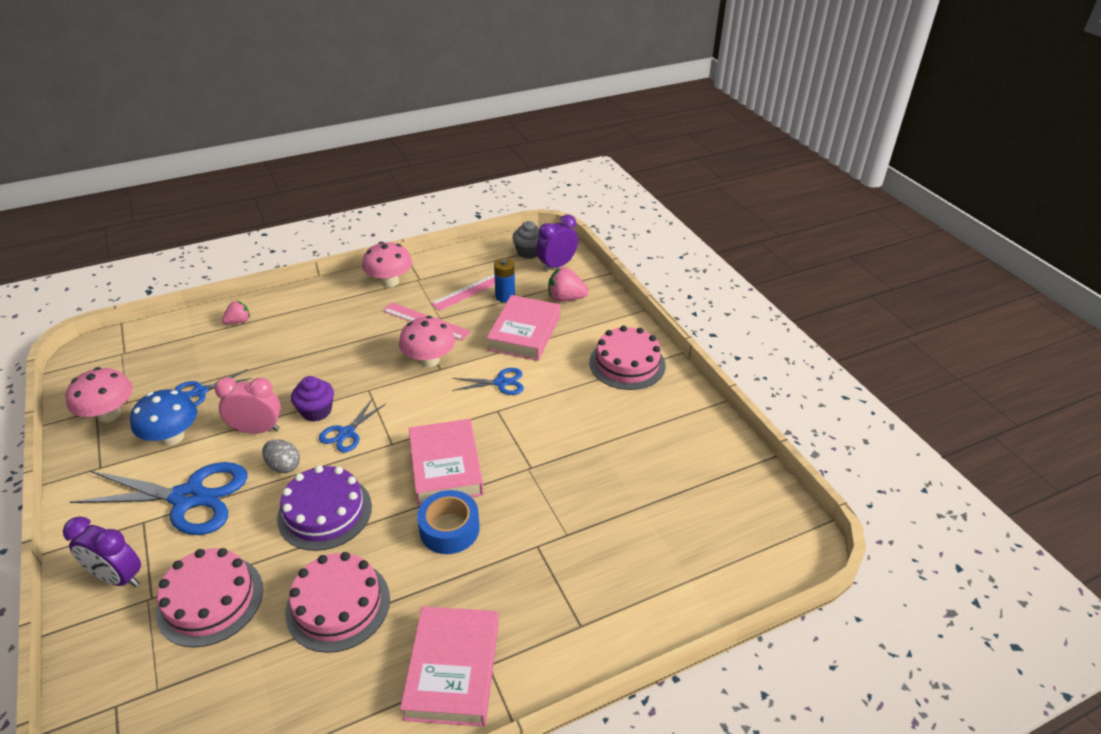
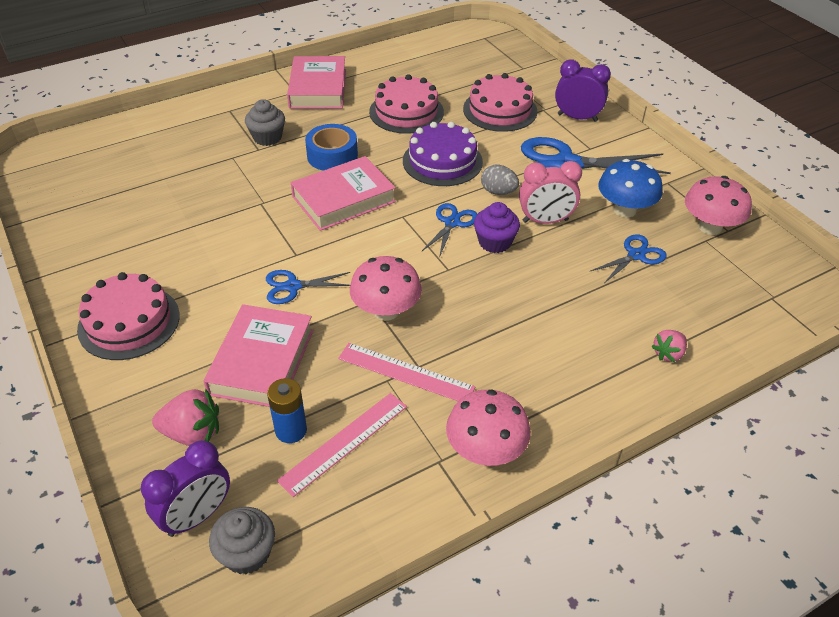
camera: 175 degrees right, 5 degrees up
pink book [409,419,484,506] -> pink book turned 75 degrees clockwise [291,156,396,231]
none -> grey cupcake [245,99,285,146]

